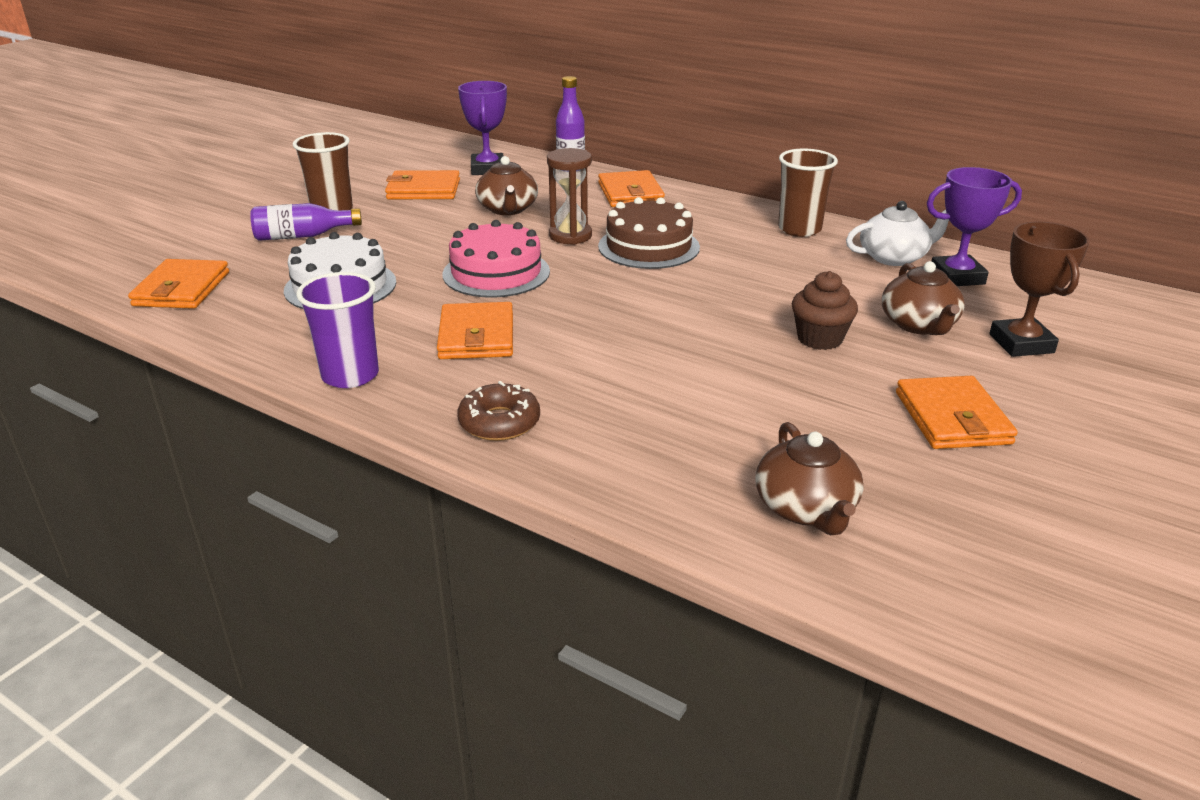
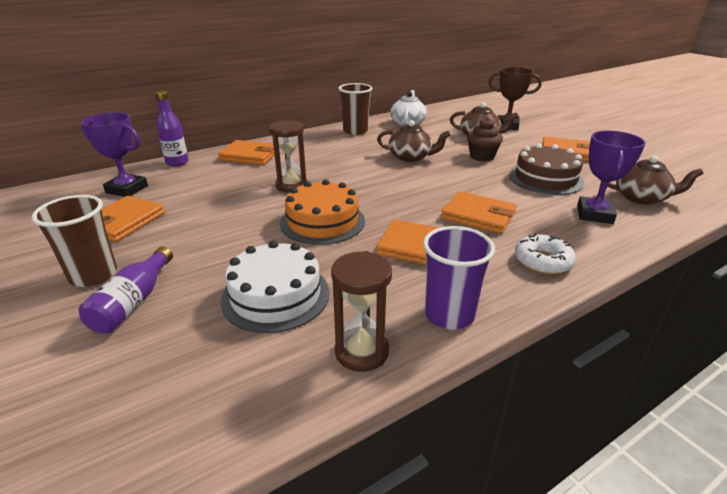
camera: 65 degrees left, 0 degrees up
orange wallet [128,259,229,309] -> orange wallet moved to [441,191,517,234]
pink cake [442,220,550,298] -> orange cake [280,179,365,245]
brown donut [457,381,540,441] -> white donut [515,233,576,275]
brown teapot [475,156,538,215] -> brown teapot moved to [377,120,450,162]
brown cake [598,197,700,269] -> brown cake moved to [509,144,584,195]
purple trophy [927,167,1022,286] -> purple trophy moved to [577,131,646,224]
none -> brown hourglass [331,251,392,372]

